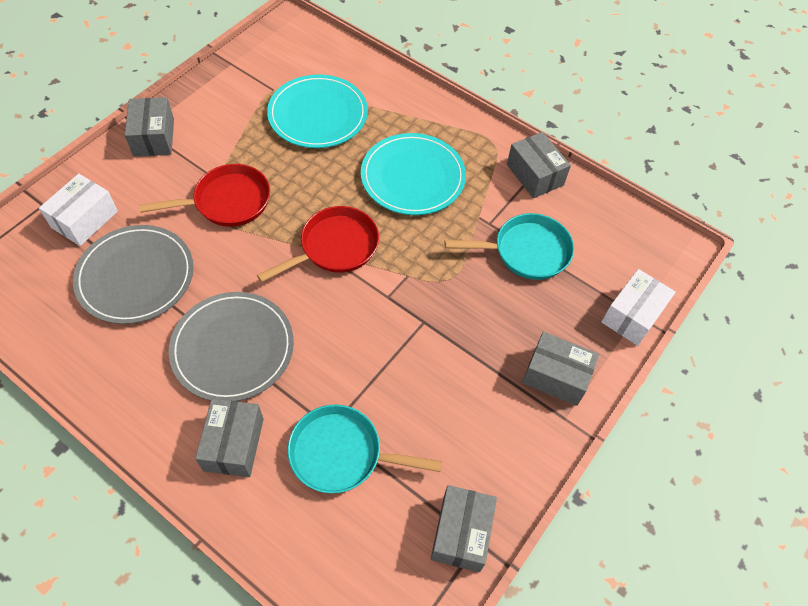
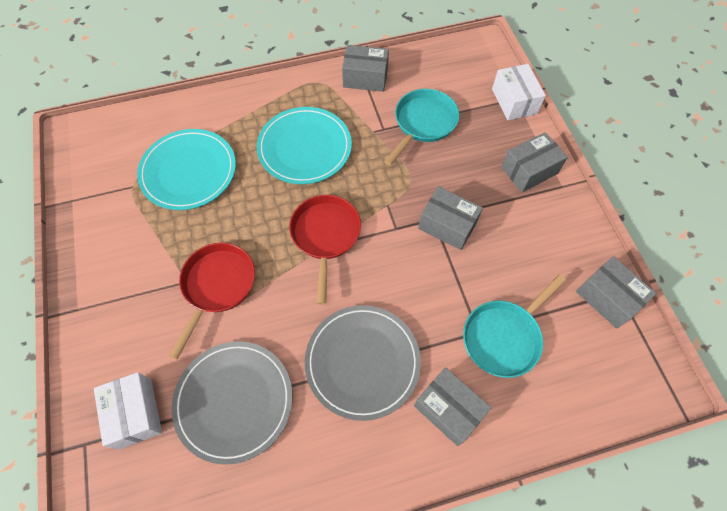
camera: 50 degrees left, 5 degrees up
grey box [125,97,174,157] -> grey box moved to [418,186,483,250]

